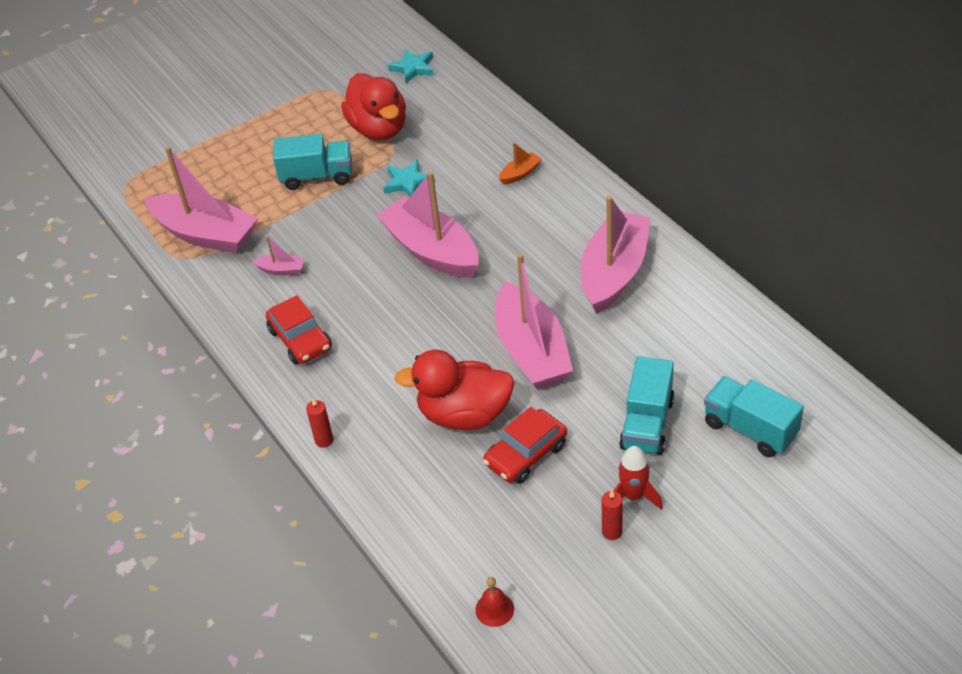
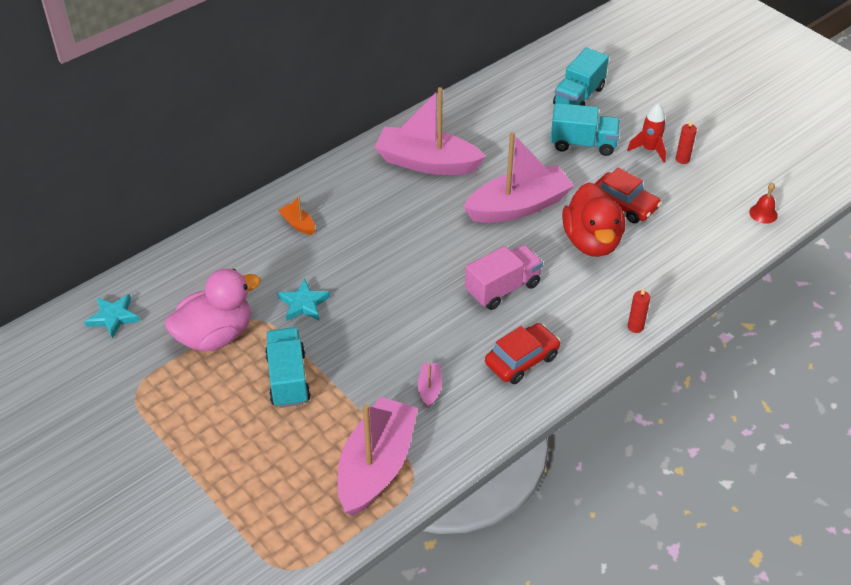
camera: 100 degrees left, 0 degrees up
red duck [341,73,406,140] -> pink duck [165,269,261,351]
pink boat [376,171,479,278] -> none
none -> pink truck [465,245,543,310]

